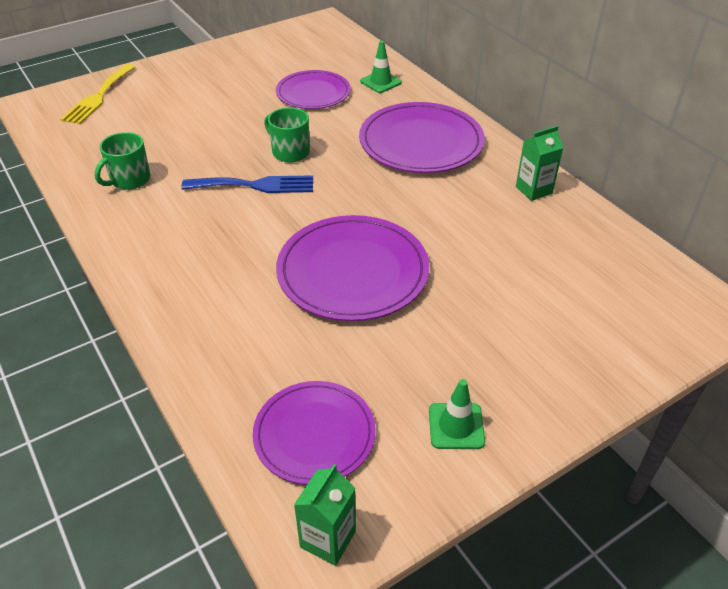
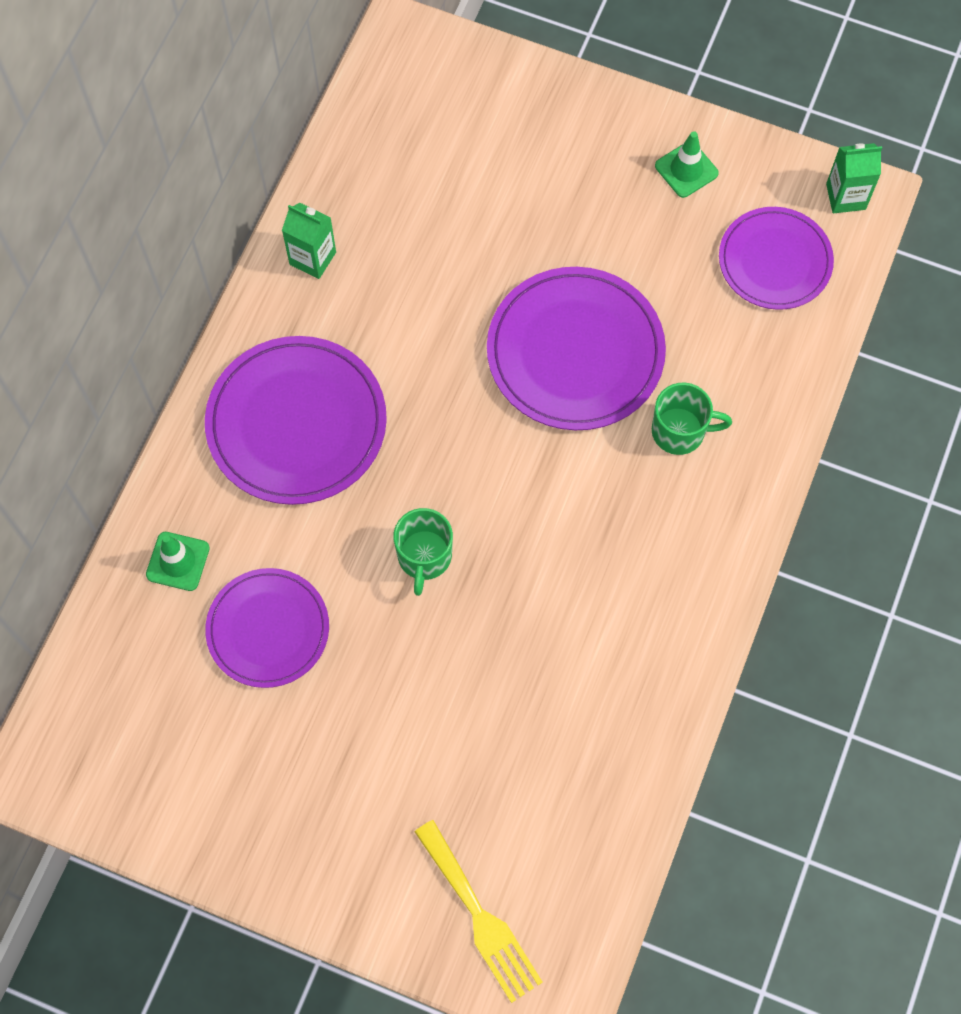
camera: 125 degrees left, 25 degrees up
yellow fork [60,64,135,124] -> yellow fork turned 75 degrees clockwise [414,820,543,1003]
green mug [95,132,150,190] -> green mug moved to [652,383,732,455]
blue fork [181,175,313,193] -> none

